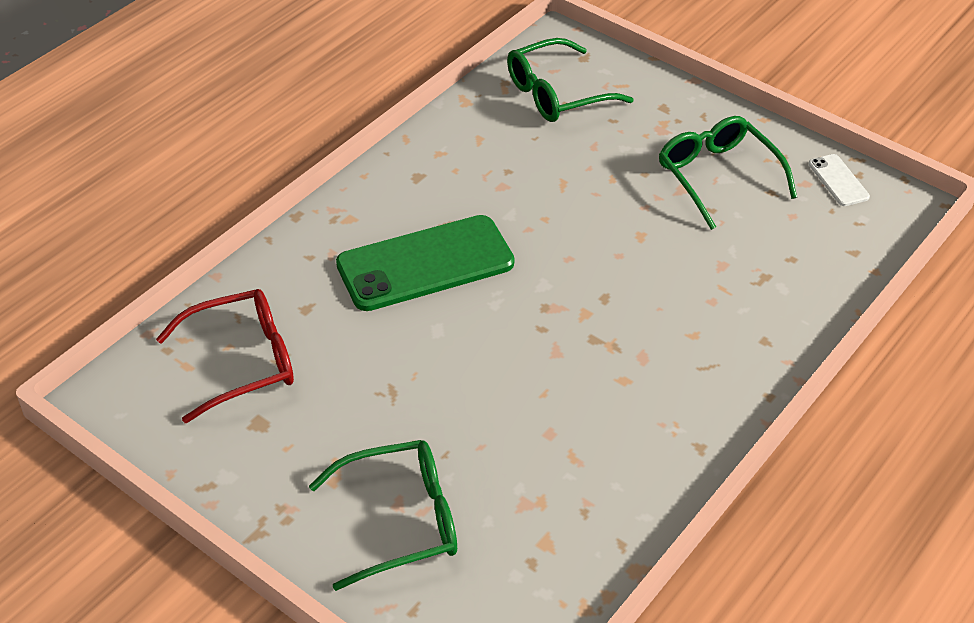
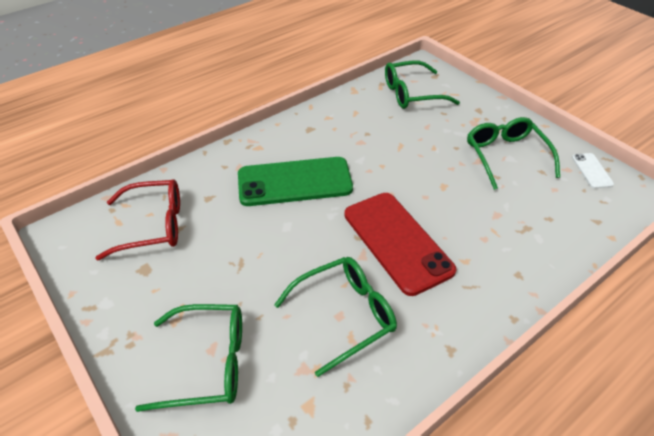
camera: 15 degrees right, 0 degrees up
none -> green glasses [274,257,397,377]
none -> red phone [344,193,456,296]

